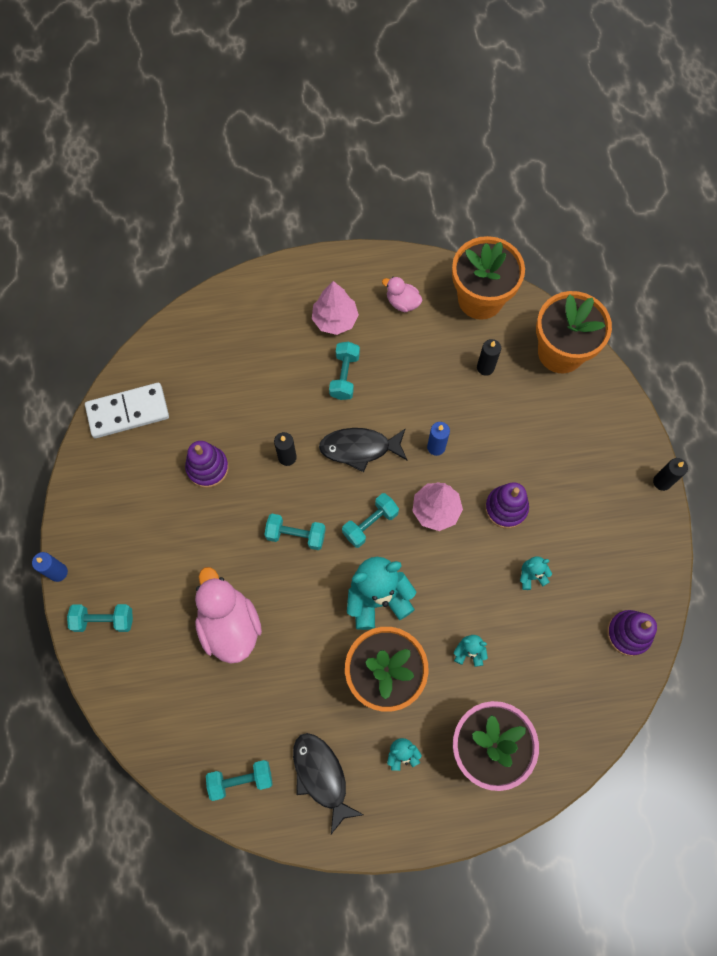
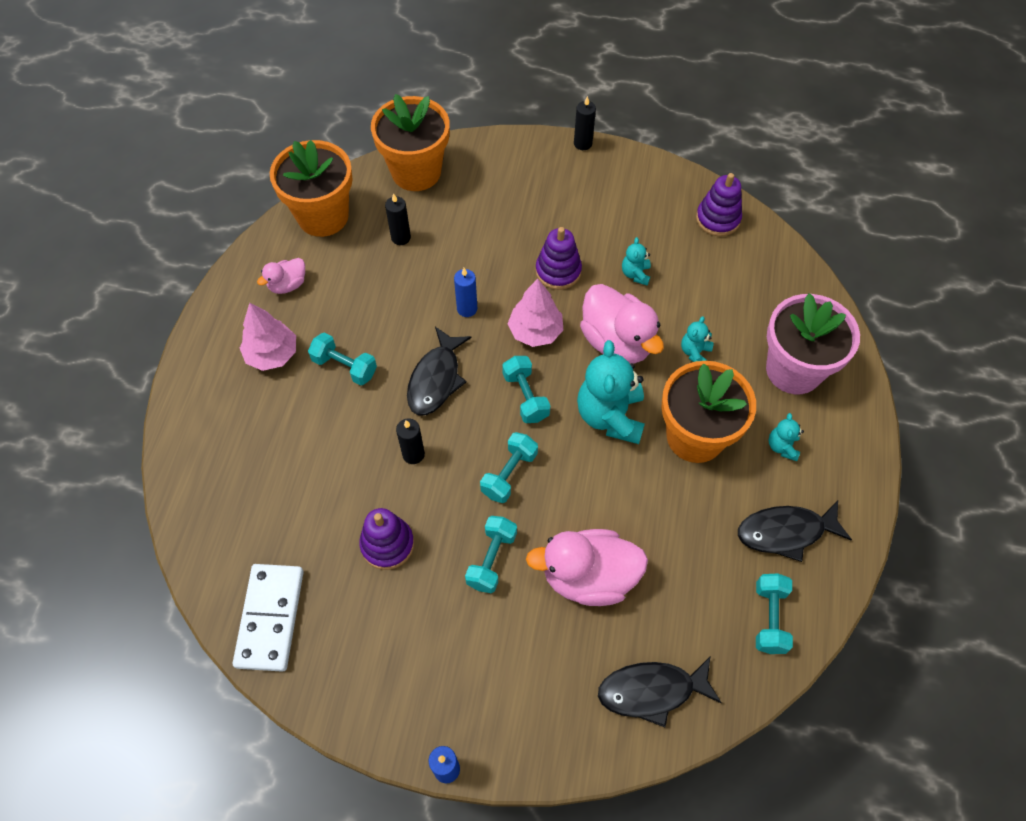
camera: 70 degrees left, 10 degrees down
turquoise dumbbell [67,604,133,632] -> turquoise dumbbell moved to [465,516,517,593]
none -> pink duck [580,284,664,364]
none -> black fish [598,657,722,727]

